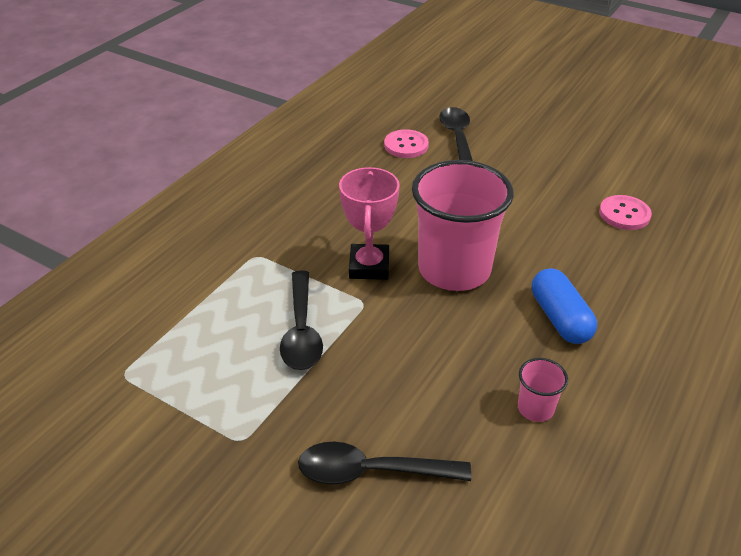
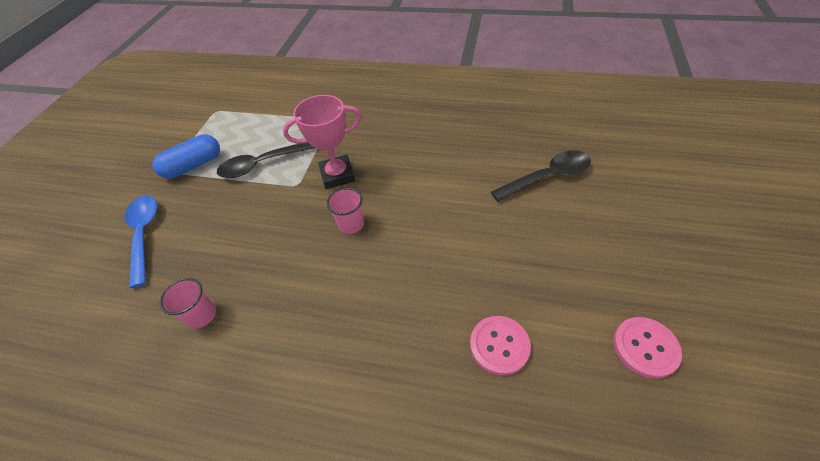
camera: 75 degrees right, 10 degrees up
black spoon [298,442,471,485] -> blue spoon [125,195,158,288]
pink button [384,129,429,158] -> pink button moved to [613,317,682,378]
pink cup [412,160,514,291] -> pink cup [327,188,364,234], size x0.42
blue capsule [532,268,597,344] -> blue capsule moved to [152,134,220,179]

